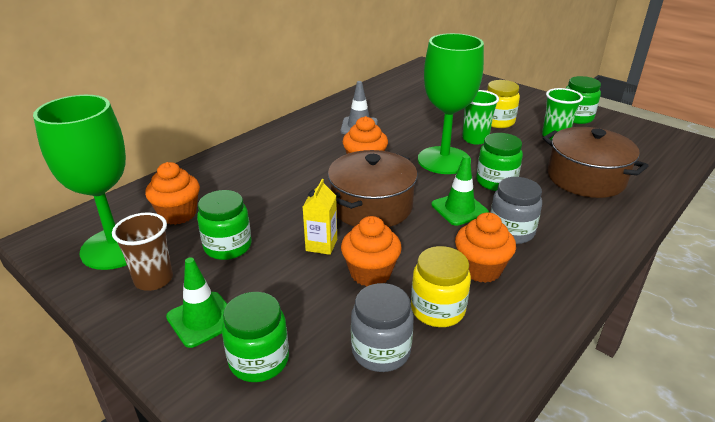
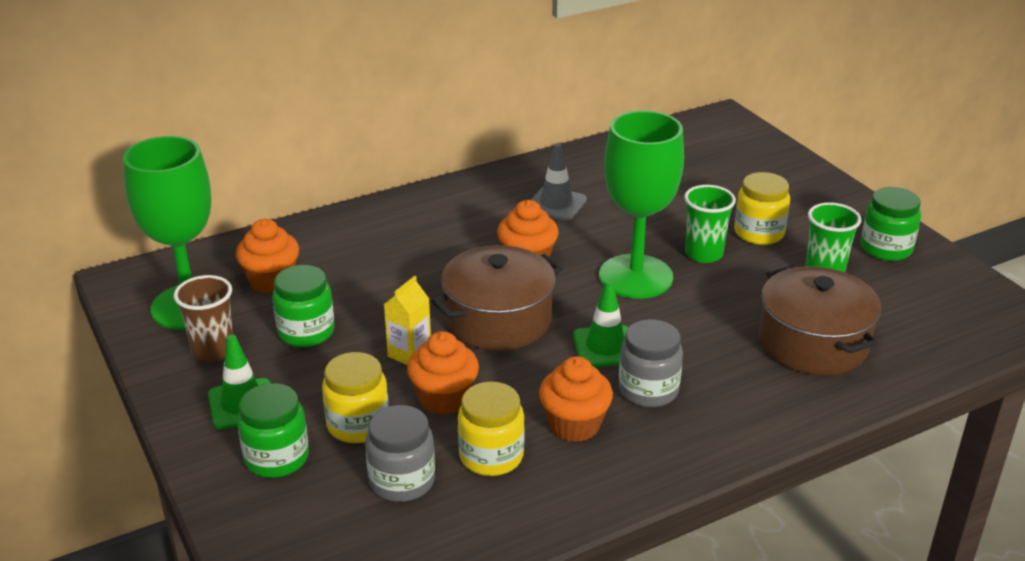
camera: 20 degrees right, 0 degrees up
green jar [477,133,523,191] -> none
none -> yellow jar [322,352,389,443]

